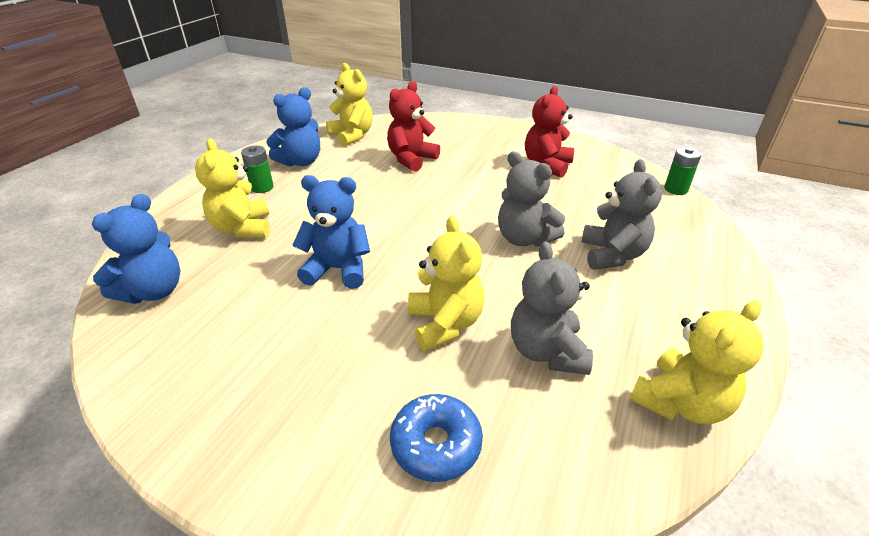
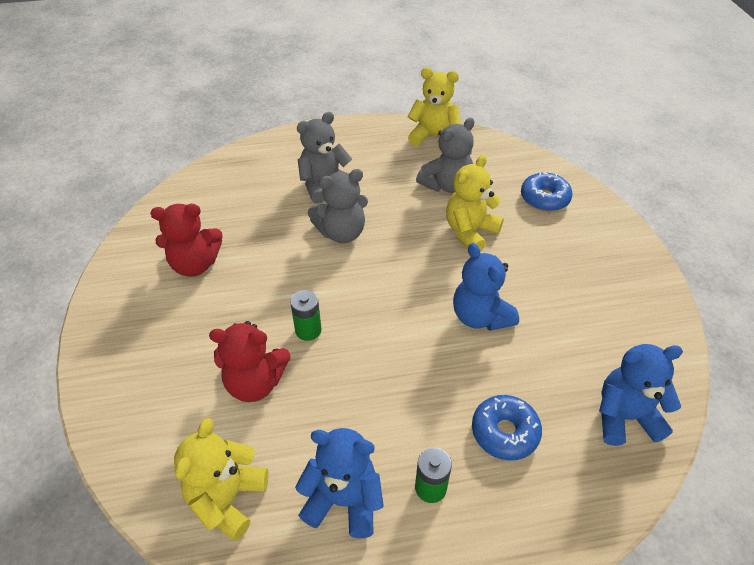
camera: 125 degrees left, 10 degrees up
yellow teddy bear [195,139,270,238] -> blue donut [472,395,542,461]
grey teddy bear [498,151,565,247] -> grey teddy bear turned 60 degrees clockwise [308,169,368,243]
green battery [664,147,701,195] -> green battery moved to [290,290,322,341]

